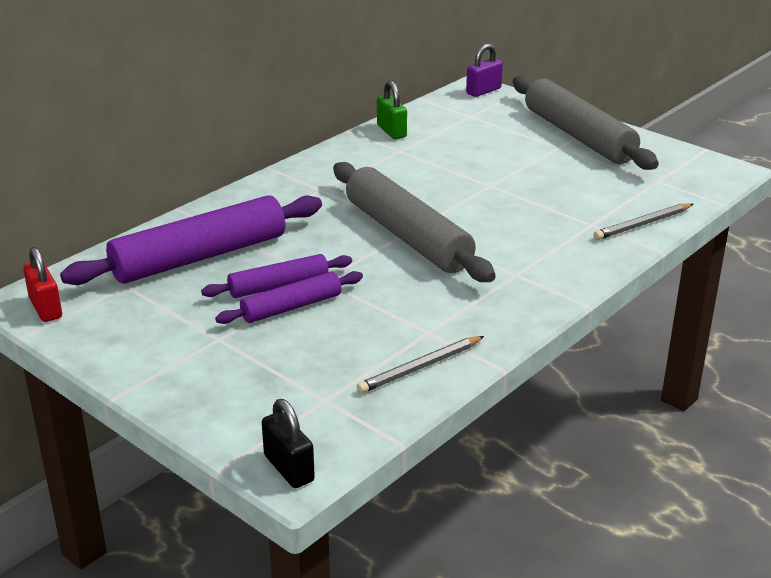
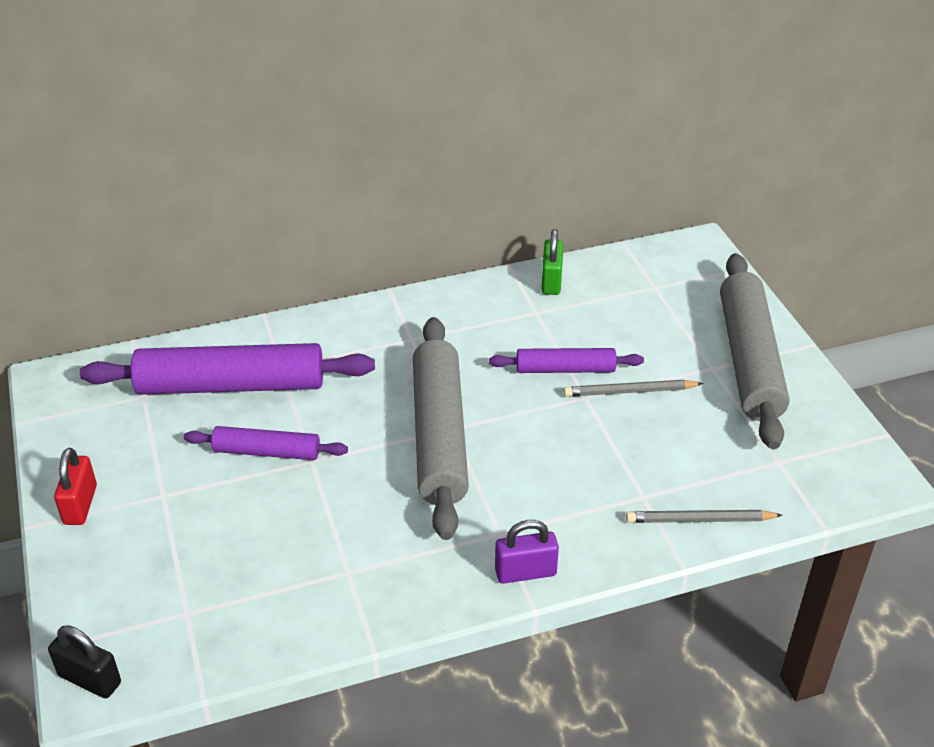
camera: 30 degrees right, 10 degrees up
red padlock [23,247,62,322] -> red padlock moved to [54,448,97,525]
purple rolling pin [215,271,363,324] -> purple rolling pin moved to [489,348,644,373]
black padlock [262,399,315,488] -> black padlock turned 60 degrees counterclockwise [48,625,121,698]
grey pencil [357,336,484,393] -> grey pencil moved to [564,380,703,397]
purple padlock [466,44,503,97] -> purple padlock moved to [495,520,559,584]

